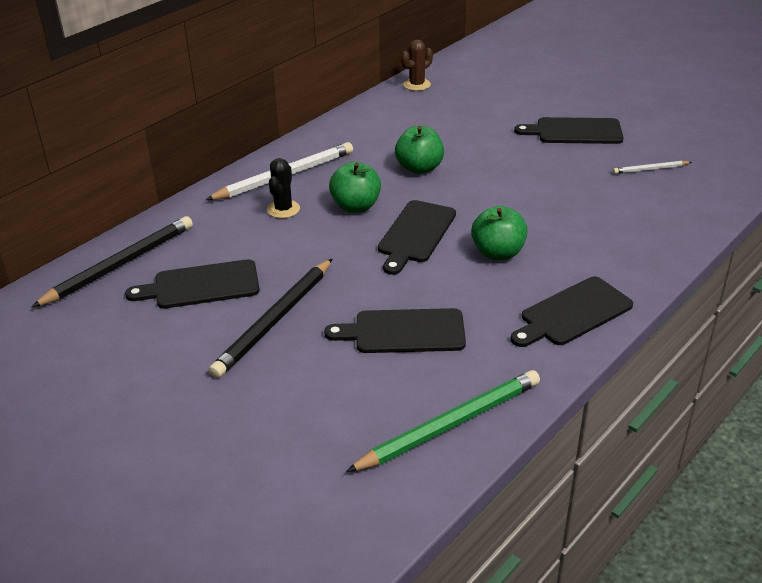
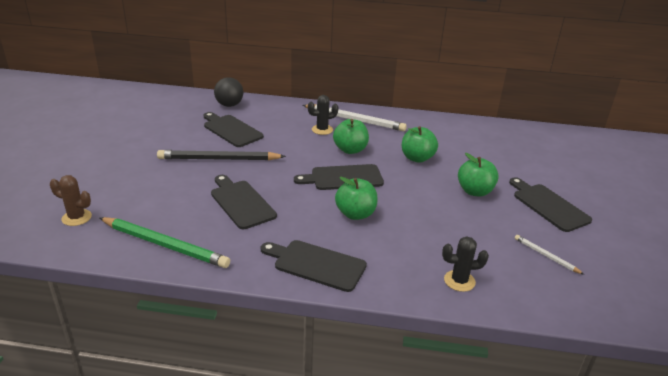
camera: 55 degrees right, 5 degrees down
black pencil [31,216,193,308] -> black ball [214,77,243,107]
brown cactus [401,40,433,91] -> brown cactus moved to [50,175,92,226]
none -> black cactus [442,236,489,292]
none -> green apple [458,153,499,197]

